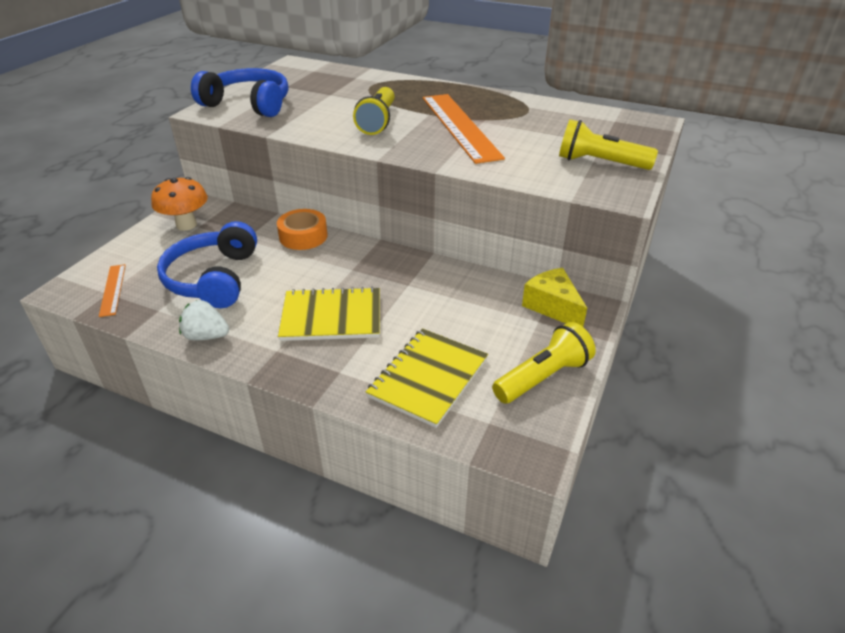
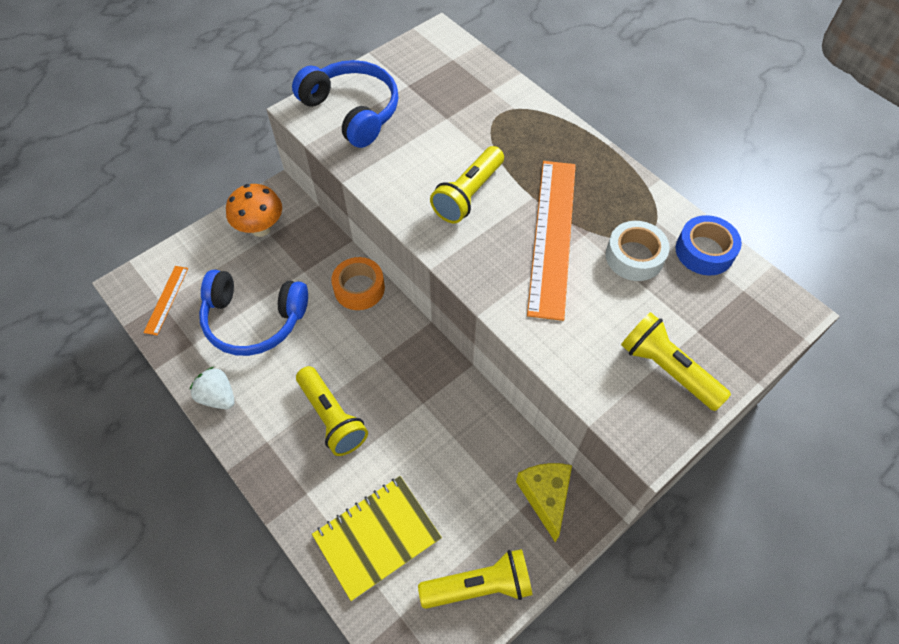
camera: 25 degrees right, 20 degrees up
blue headphones [157,221,257,308] -> blue headphones turned 105 degrees counterclockwise [199,270,308,356]
yellow notebook [278,287,380,341] -> yellow flashlight [296,366,368,456]
none -> white tape [606,221,670,281]
none -> blue tape [676,215,742,276]

